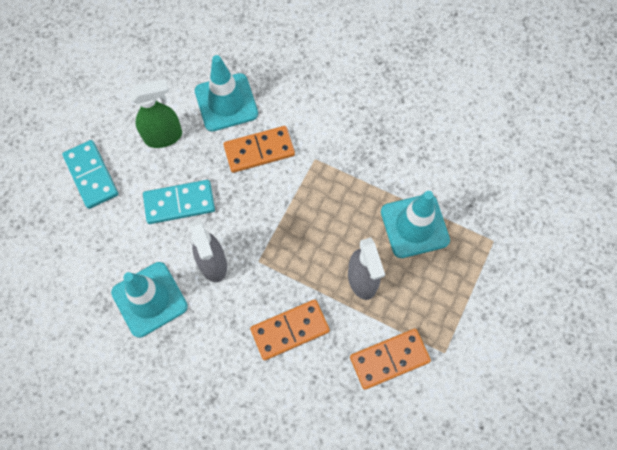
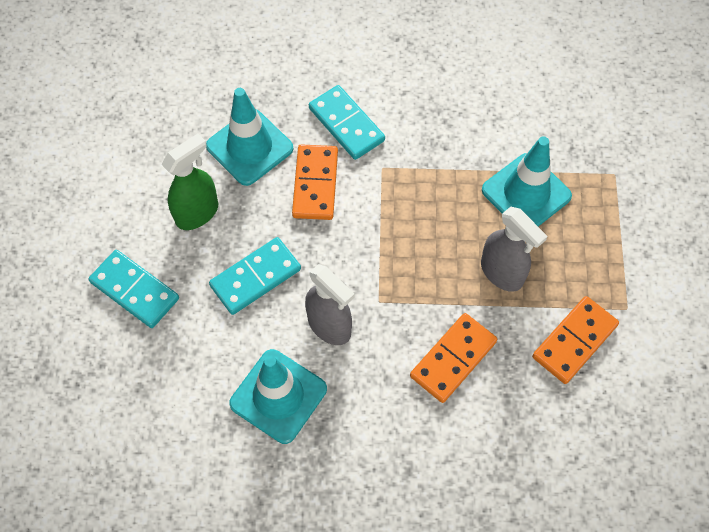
camera: 25 degrees left, 5 degrees down
orange domino [223,126,295,173] -> orange domino turned 45 degrees counterclockwise [292,144,338,220]
none -> turquoise domino [309,85,385,160]

